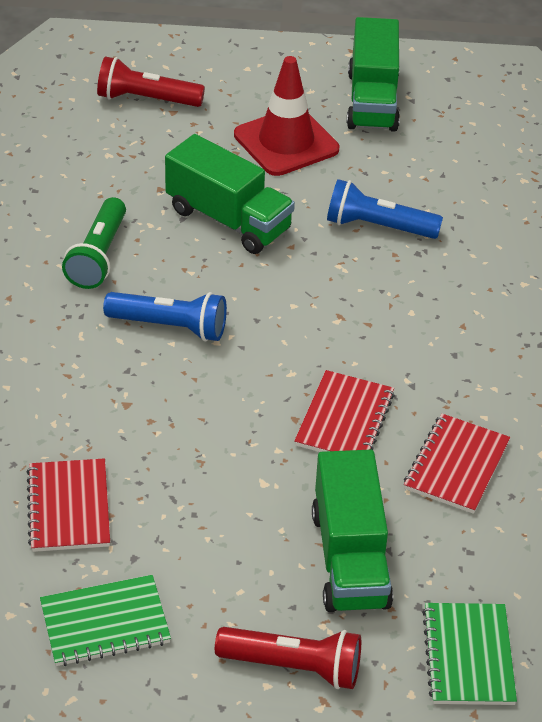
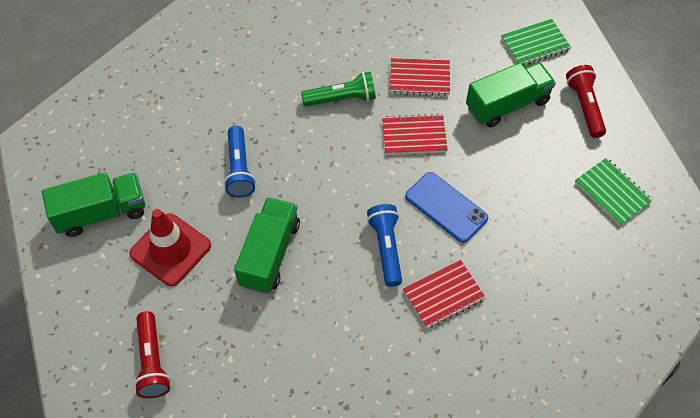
camera: 110 degrees left, 15 degrees up
red notebook [27,458,110,552] -> red notebook moved to [403,260,486,329]
green flashlight [62,197,126,289] -> green flashlight moved to [301,72,376,106]
none -> blue phone [405,172,488,243]

